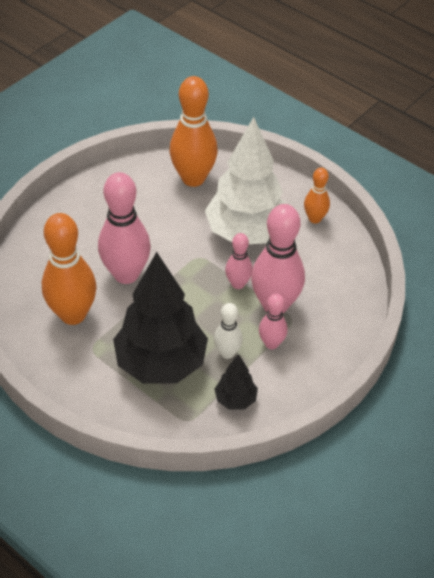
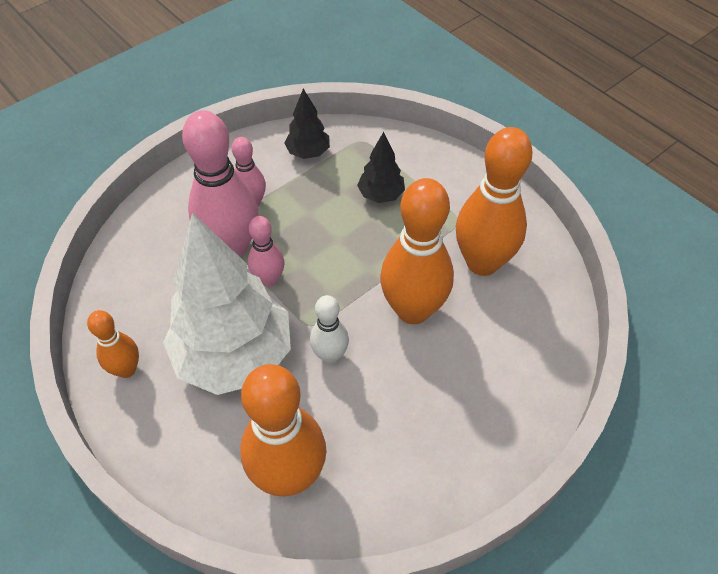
camera: 170 degrees left, 5 degrees up
pink bowling pin [98,172,151,284] -> orange bowling pin [380,178,454,324]
black tree [113,252,208,384] -> black tree [357,132,405,203], size x0.45
white bowling pin [214,303,243,359] -> white bowling pin moved to [310,295,349,364]

